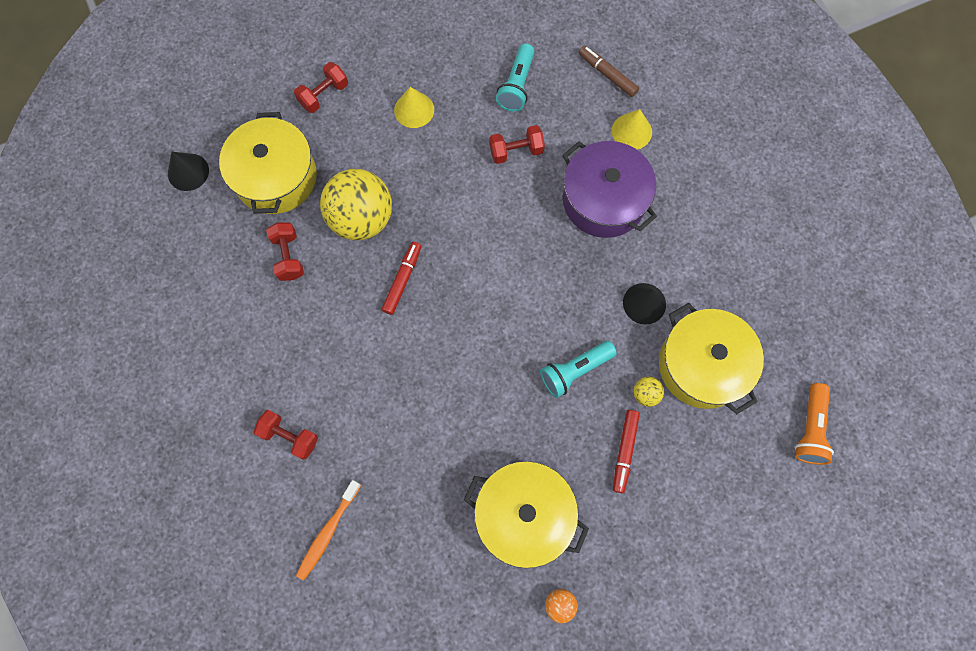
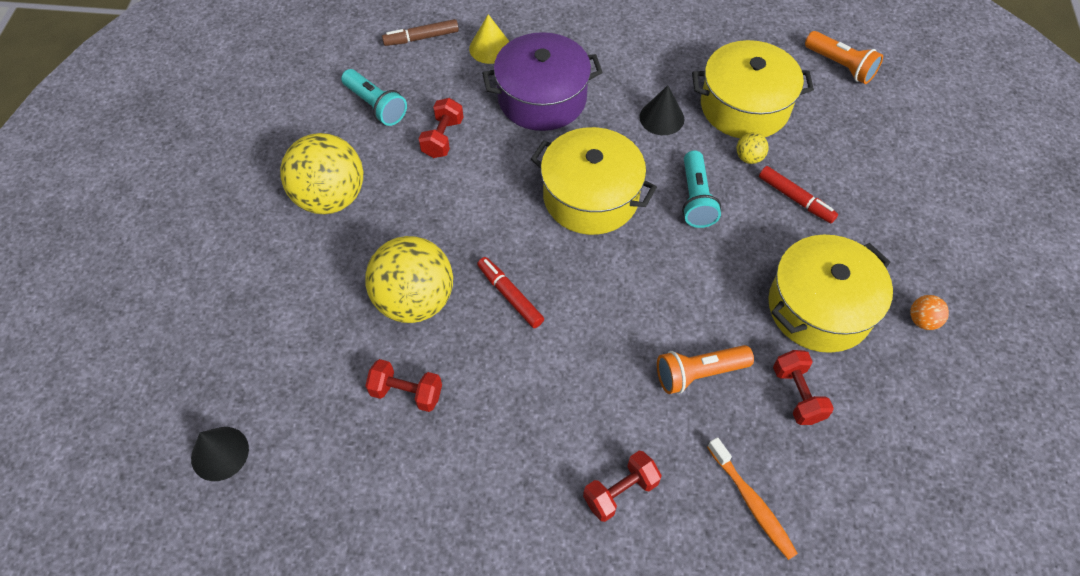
camera: 60 degrees left, 15 degrees down
yellow pot [219,112,317,214] -> yellow pot moved to [531,127,657,235]
red dumbbell [294,62,348,113] -> red dumbbell moved to [773,350,834,425]
yellow cone [394,87,434,128] -> yellow ball [280,133,363,214]
none -> orange flashlight [657,345,754,394]

